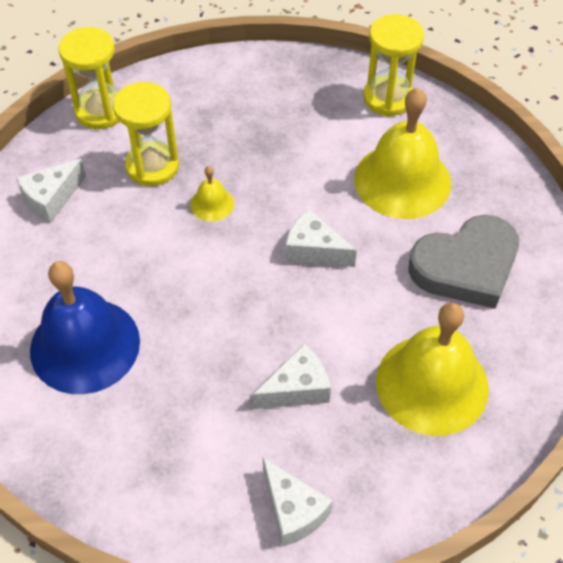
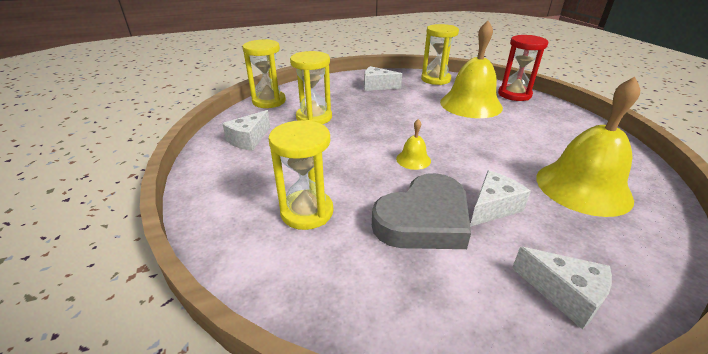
camera: 15 degrees left, 20 degrees down
blue bell [30,261,140,394] -> yellow hourglass [269,120,333,230]
yellow bell [190,166,234,221] -> yellow bell moved to [396,119,431,170]
white cheese [286,209,357,267] -> white cheese moved to [364,66,402,91]
grey heart [408,215,519,309] -> grey heart moved to [372,173,471,249]
none -> red hourglass [498,35,548,101]

